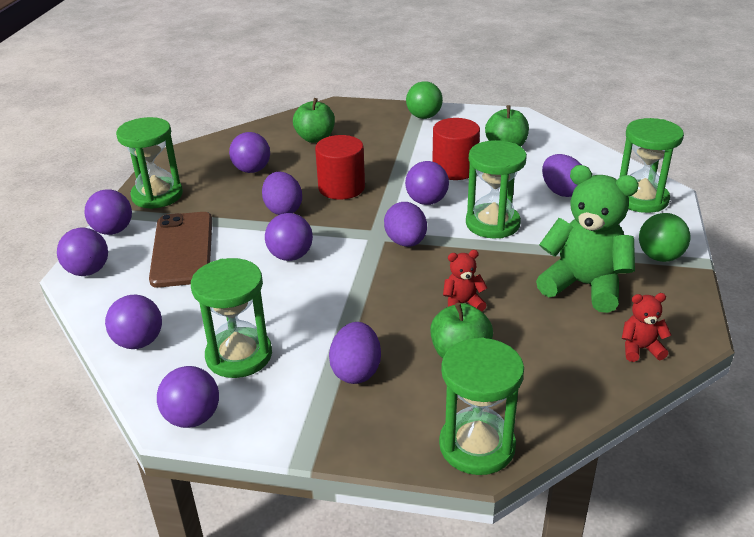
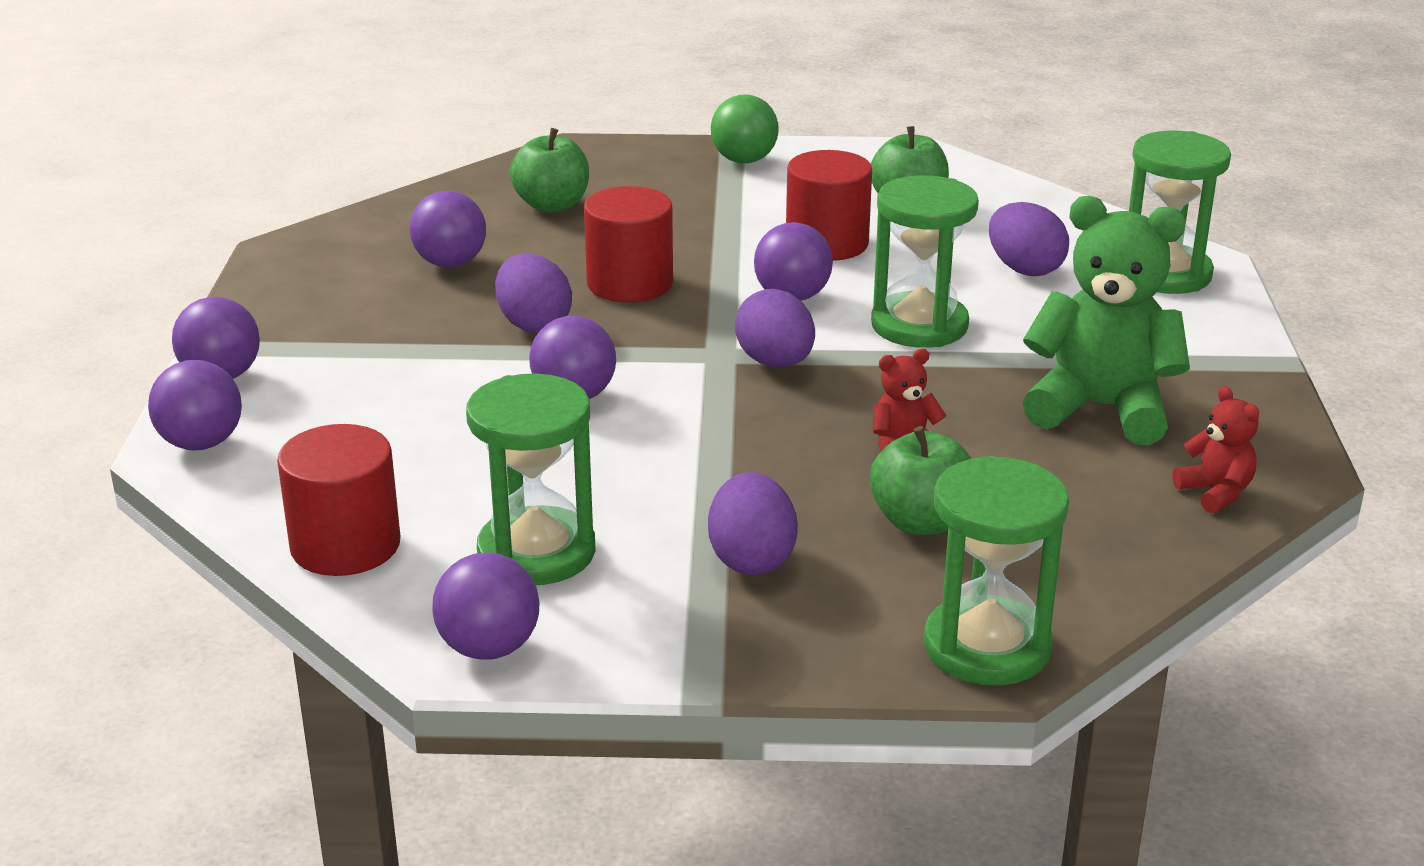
camera: 10 degrees left, 5 degrees down
purple ball [105,295,162,349] -> red cylinder [277,424,400,576]
green hourglass [116,117,183,209] -> none
brown phone [149,212,212,288] -> none
red teddy bear [622,293,671,362] -> red teddy bear turned 75 degrees clockwise [1173,386,1259,514]
green ball [639,213,691,262] -> none

